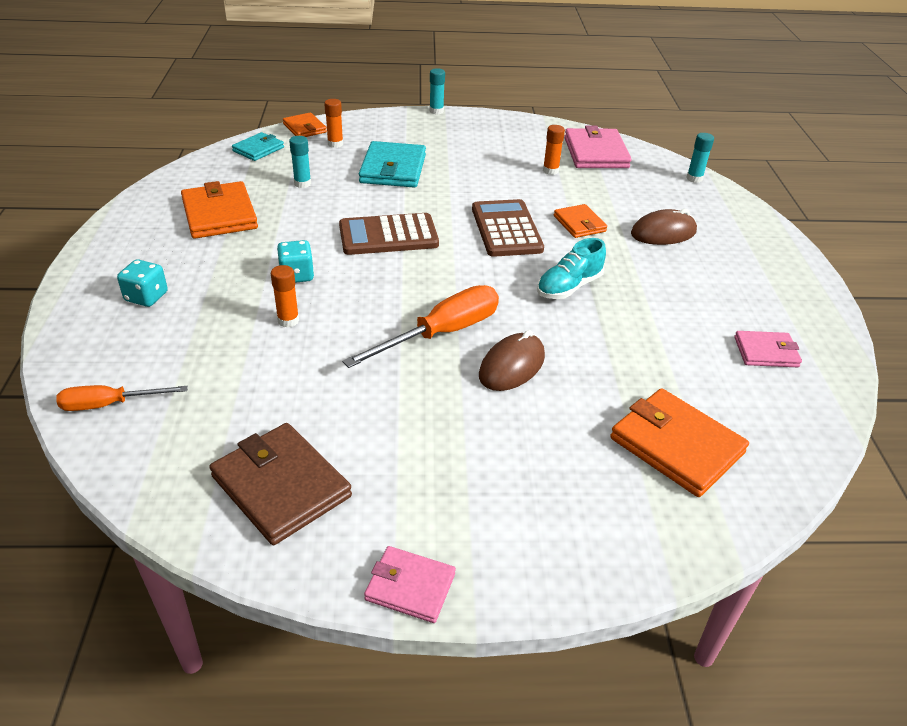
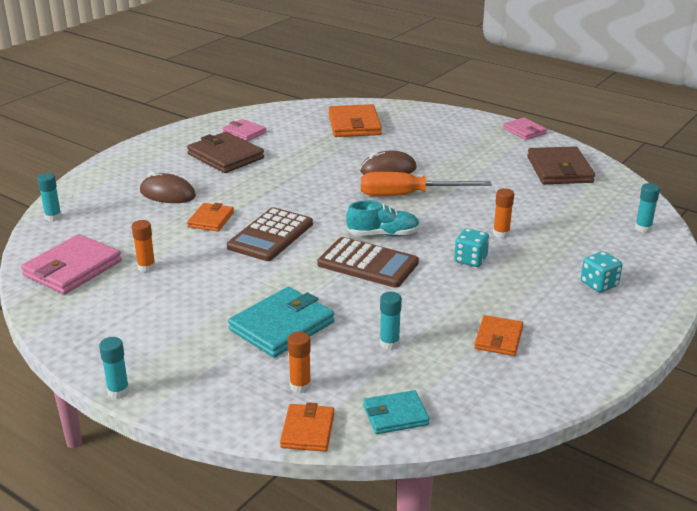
camera: 140 degrees left, 10 degrees down
orange screwdriver [56,385,188,411] -> turquoise glue stick [635,183,660,233]
orange wallet [181,181,258,239] -> orange wallet [474,315,523,356], size x0.59
turquoise shoe [537,238,606,299] -> turquoise shoe moved to [346,201,420,236]
none -> brown wallet [187,132,264,173]

